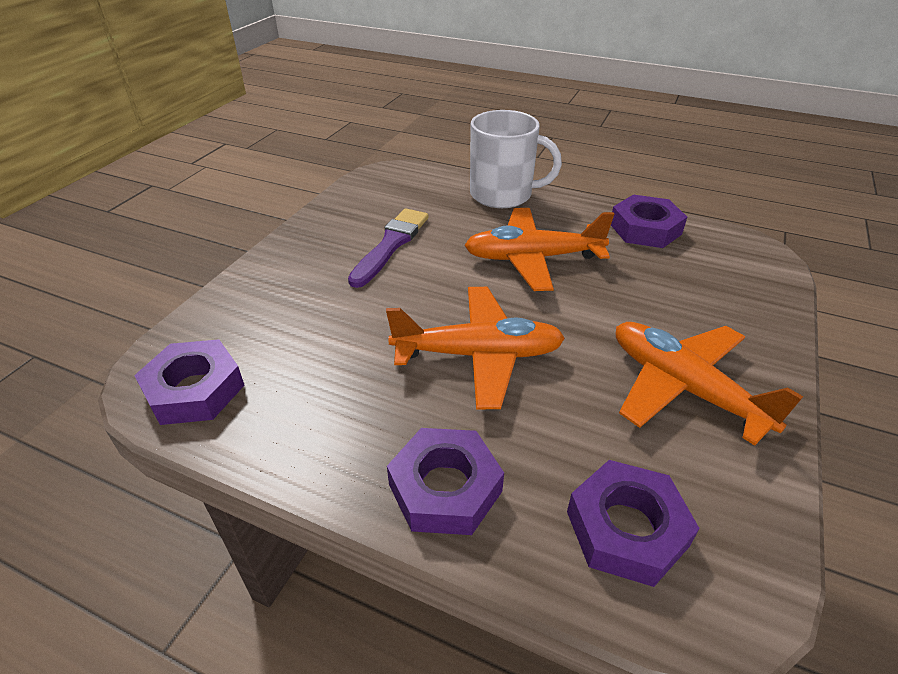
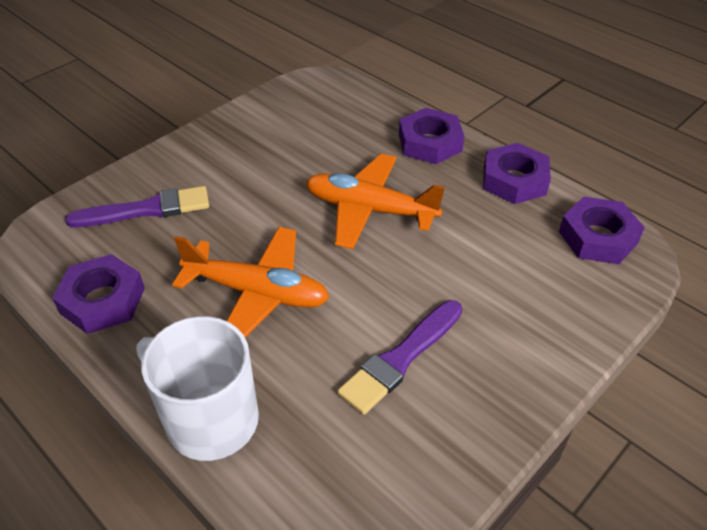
camera: 160 degrees left, 5 degrees up
purple nut [567,460,700,587] -> purple nut moved to [483,143,551,204]
orange plane [616,322,804,446] -> none
none -> purple brush [65,186,209,227]

